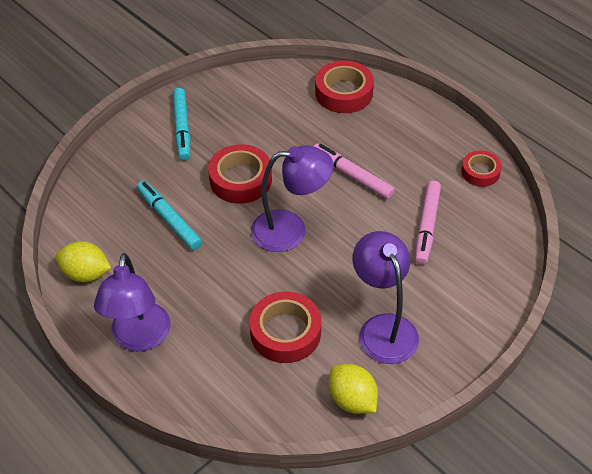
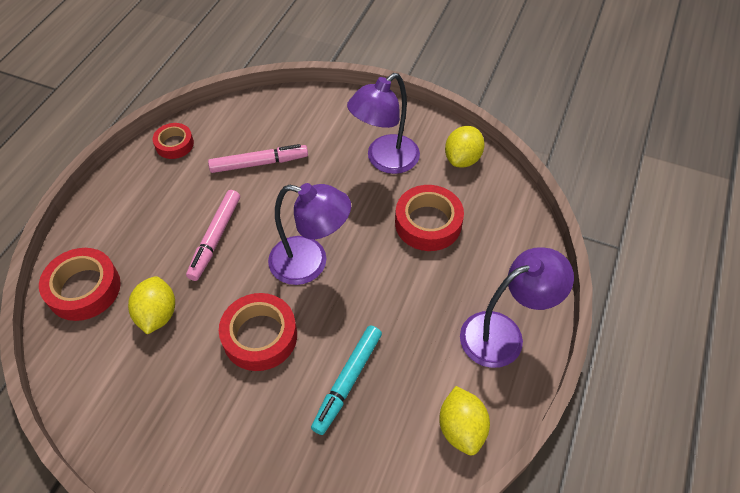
camera: 115 degrees left, 5 degrees up
turquoise marker [173,88,190,160] -> none
purple lamp [251,145,333,252] -> purple lamp turned 135 degrees clockwise [268,183,351,285]
none -> yellow lemon [128,276,175,334]

